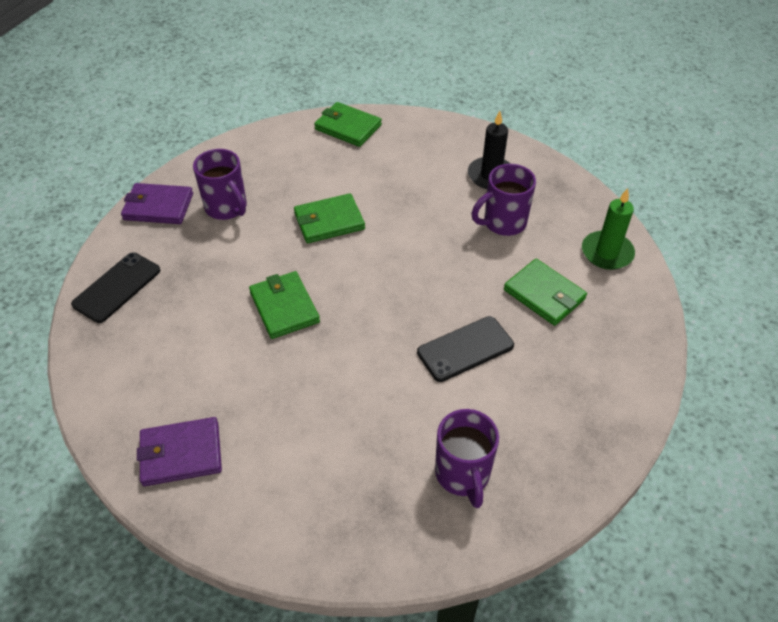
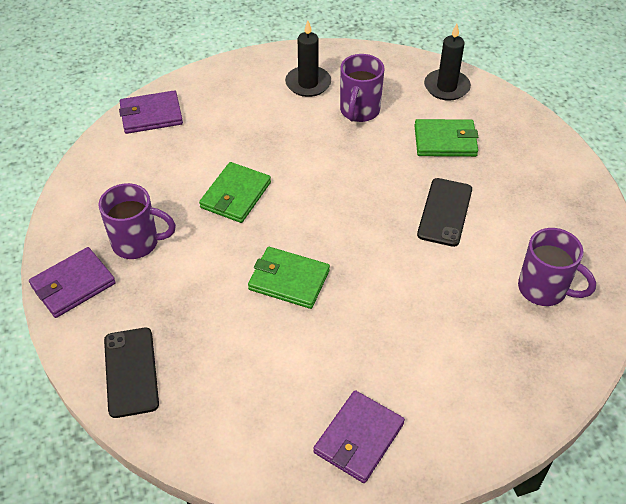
camera: 45 degrees left, 0 degrees up
green wallet [314,102,382,147] -> purple wallet [119,90,183,134]
green candle [582,188,635,270] -> black candle [424,24,471,101]

